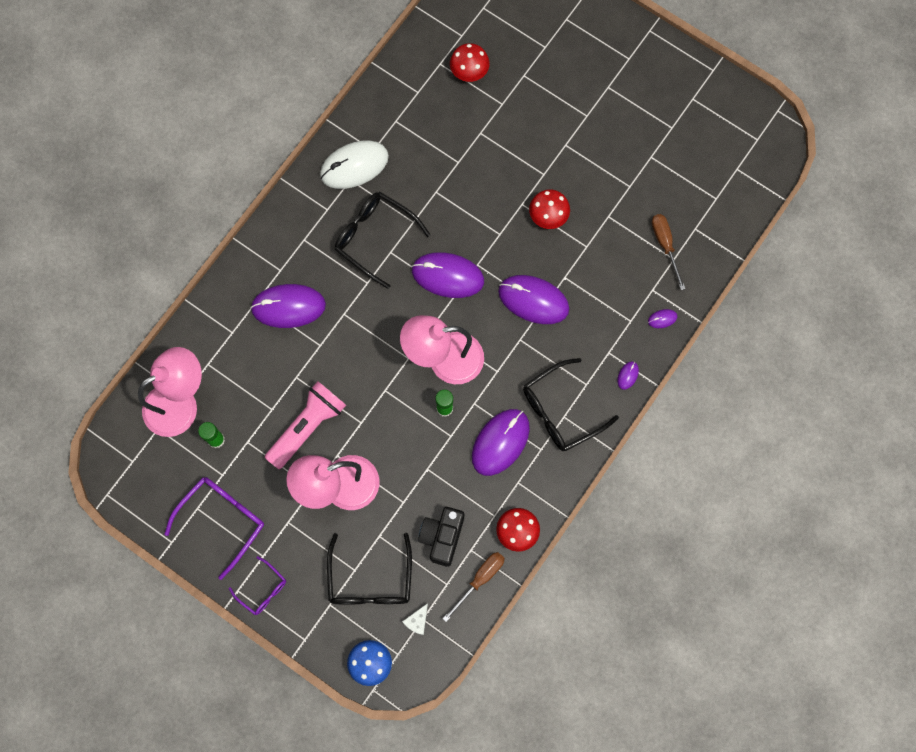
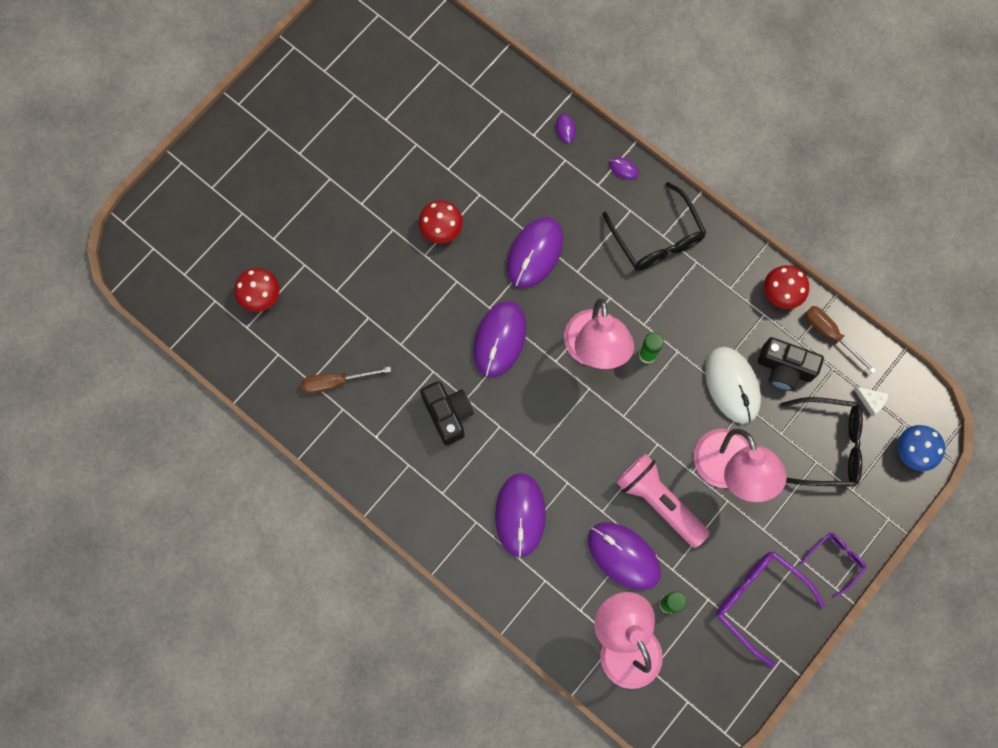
camera: 85 degrees left, 0 degrees up
white mouse [320,141,389,189] -> white mouse moved to [705,347,761,424]
black glasses [335,192,430,289] -> black camera [420,381,474,445]
purple mouse [472,409,530,476] -> purple mouse moved to [588,522,661,590]
brown screwdriver [652,214,685,290] -> brown screwdriver moved to [301,367,391,394]

